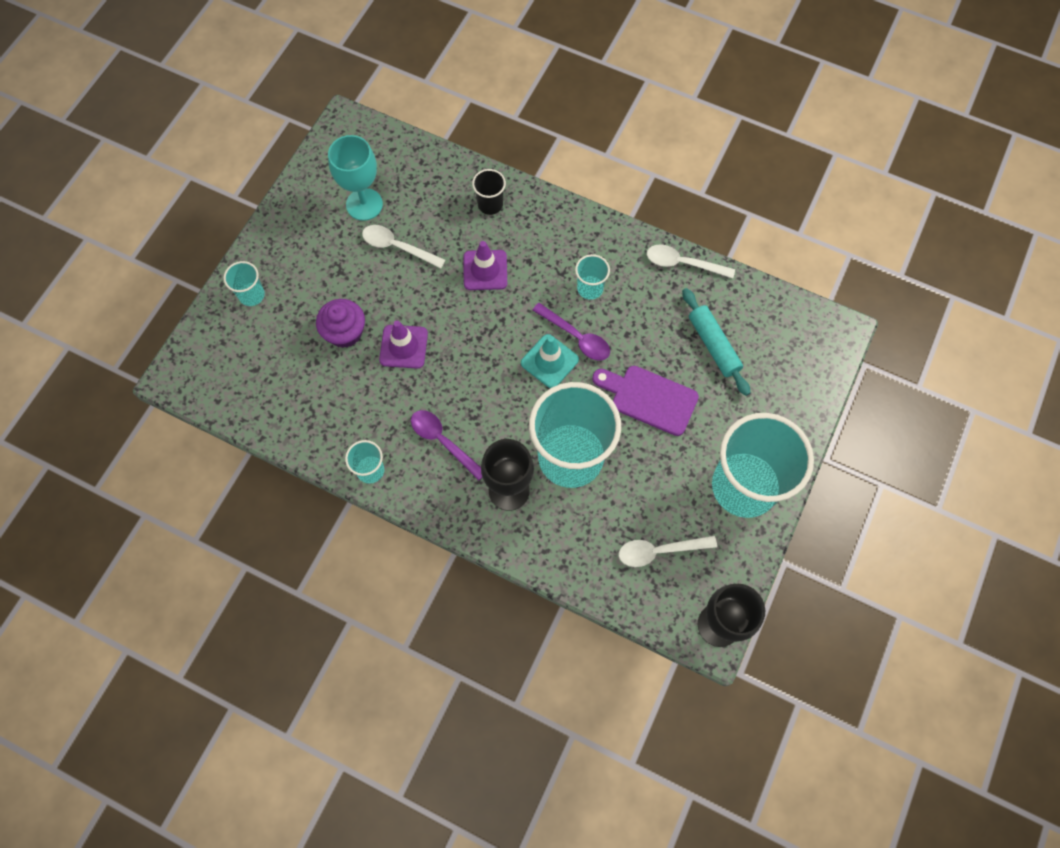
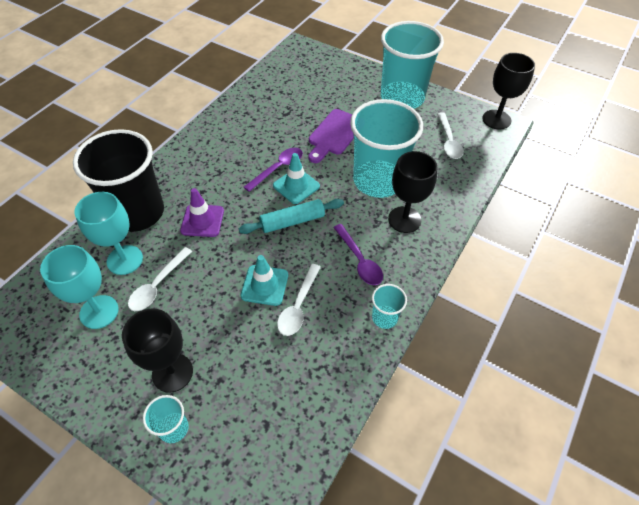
camera: 85 degrees left, 15 degrees down
purple cupcake [316,299,365,348] -> none
purple traffic cone [379,321,428,369] -> turquoise traffic cone [241,255,288,306]
purple spoon [411,410,482,481] -> purple spoon turned 75 degrees counterclockwise [333,224,383,285]
black cup [472,169,506,215] -> black cup [73,129,164,232], size x2.34
turquoise cup [575,254,610,300] -> none
white spoon [647,244,735,278] -> white spoon moved to [277,264,321,336]
turquoise rolling pin [682,288,750,396] -> turquoise rolling pin moved to [239,199,344,234]
none -> turquoise goblet [74,192,143,275]
none -> black goblet [122,309,193,393]

